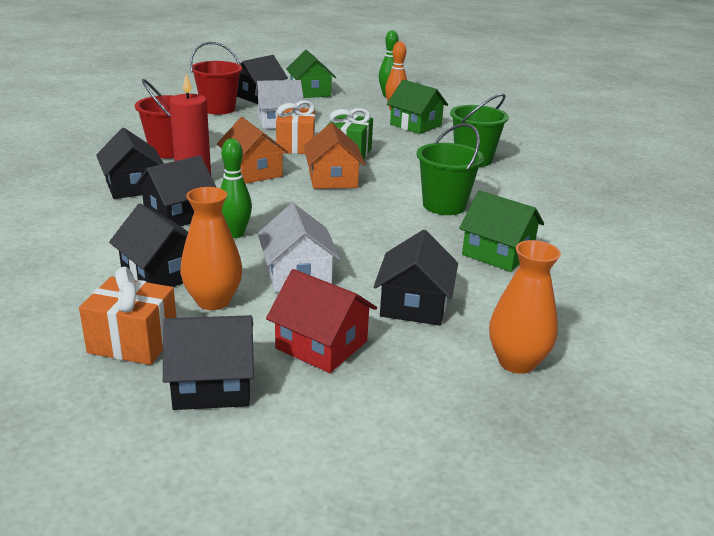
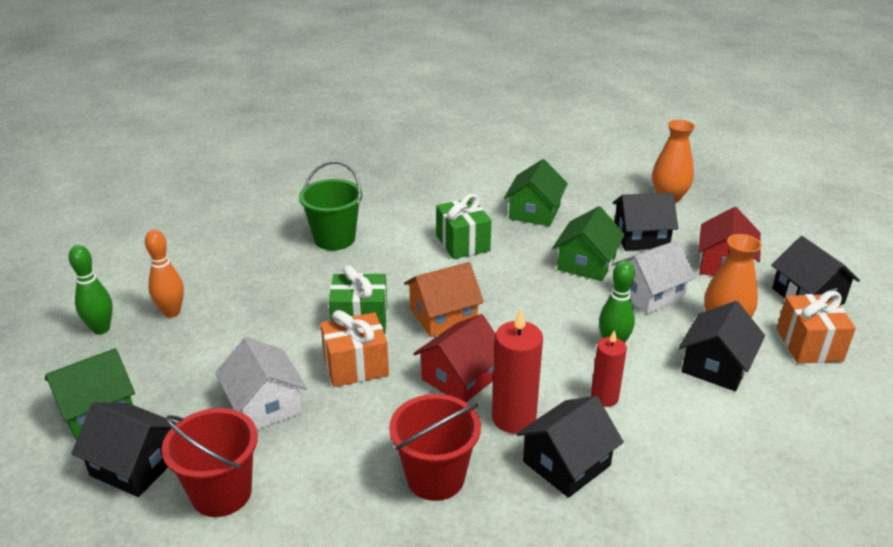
camera: 105 degrees left, 5 degrees up
black house [135,155,217,226] -> red candle [591,330,627,407]
orange house [217,117,289,184] -> red house [413,314,496,402]
green house [387,80,448,134] -> green house moved to [553,206,625,281]
green bucket [417,123,484,215] -> green gift [436,194,491,259]

